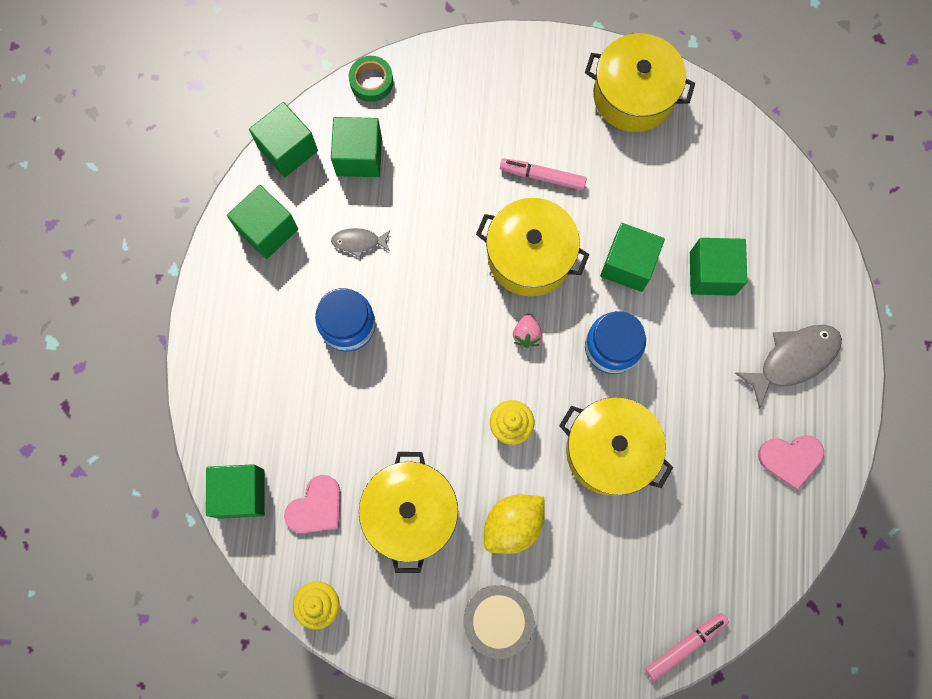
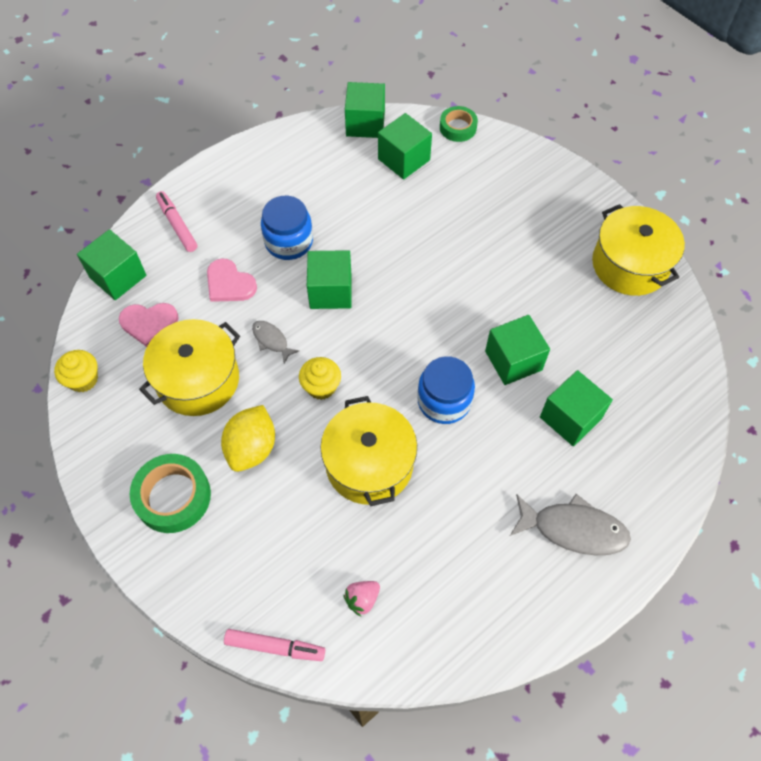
camera: 45 degrees right, 15 degrees down
green cube [227,185,298,259] -> green cube moved to [307,250,351,309]
grey fish [331,228,390,258] -> grey fish moved to [252,321,300,363]
grey drum [464,585,534,659] -> green tape [130,454,211,533]
yellow pot [476,198,589,297] -> none
yellow lemon [484,494,545,554] -> yellow lemon turned 75 degrees counterclockwise [221,405,275,472]
pink marker [500,158,587,190] -> pink marker moved to [156,191,197,252]
pink strawberry [513,313,543,348] -> pink strawberry moved to [343,581,380,616]
pink heart [758,435,824,490] -> pink heart moved to [207,258,257,302]

